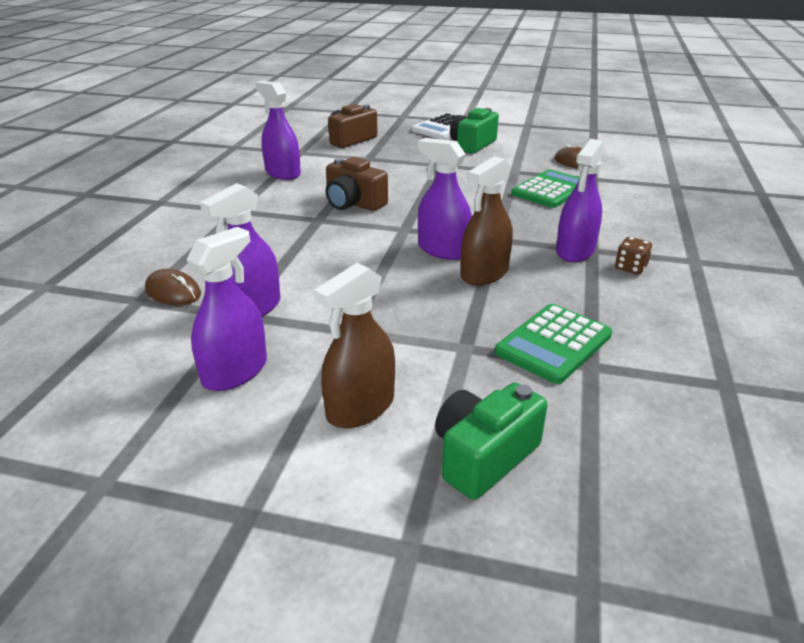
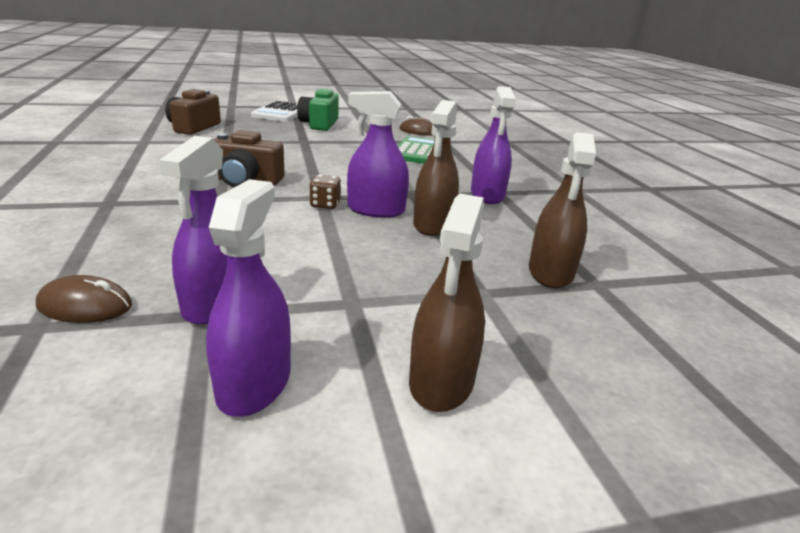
camera: 30 degrees left, 5 degrees down
purple spray bottle [255,81,301,180] -> none
green camera [435,382,548,500] -> none
green calculator [495,304,612,384] -> brown spray bottle [529,132,596,288]
brown dice [615,237,652,274] -> brown dice moved to [309,175,341,209]

